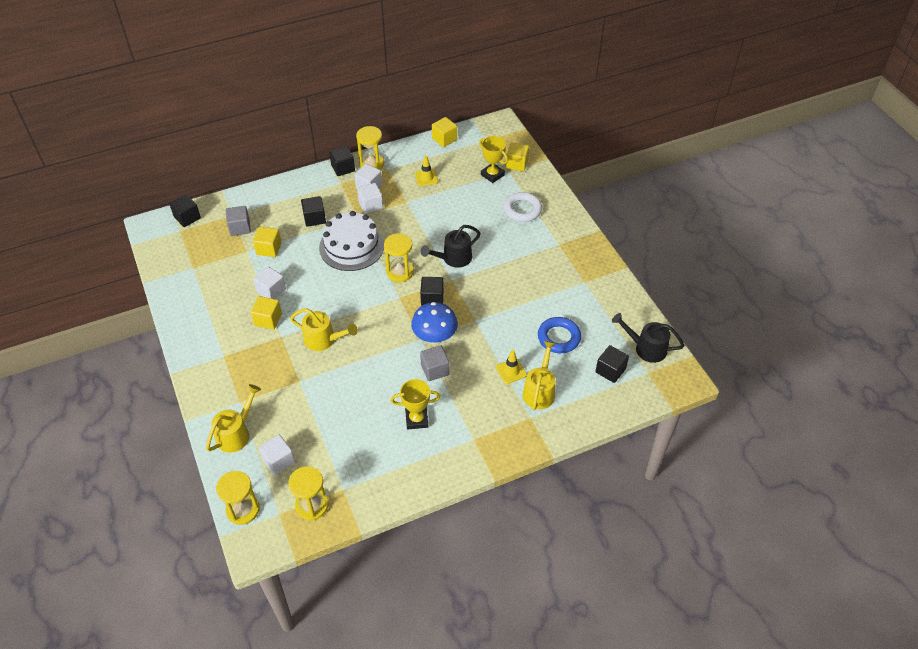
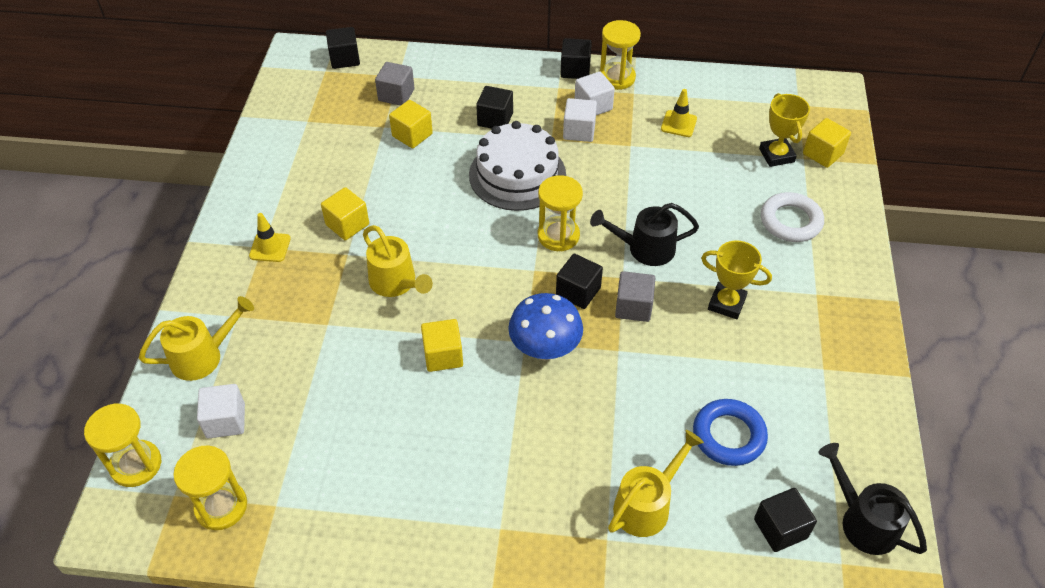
camera: 30 degrees right, 0 degrees up
white cube [253,267,286,299] -> none
yellow trophy [391,379,440,429] -> yellow trophy moved to [701,240,772,319]
grey cube [420,345,450,381] -> grey cube moved to [615,271,655,322]
yellow cube [432,117,457,147] -> yellow cube moved to [421,319,463,372]
yellow traffic cone [496,350,527,384] -> yellow traffic cone moved to [249,213,291,262]

